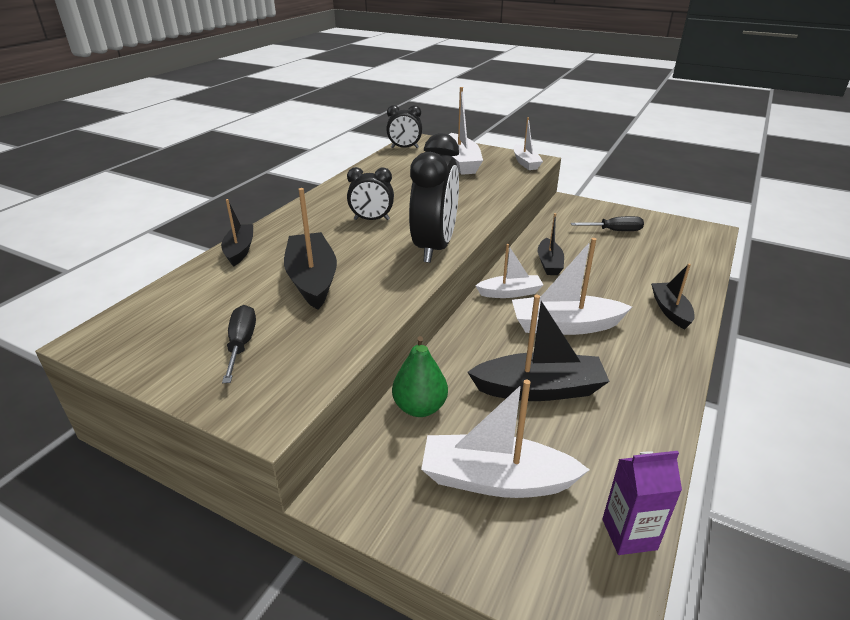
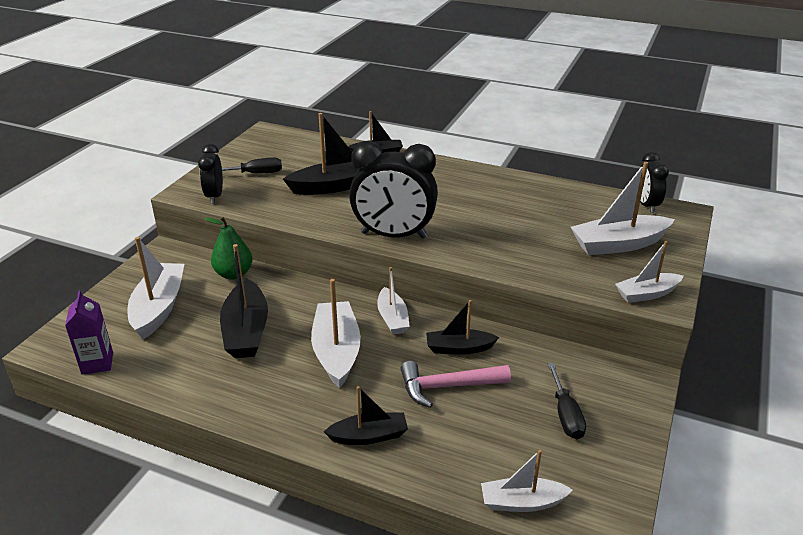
camera: 85 degrees right, 0 degrees up
black clock [347,167,394,220] -> black clock moved to [198,144,223,204]
none -> pink hammer [400,361,511,408]
none -> white boat [481,450,573,512]

